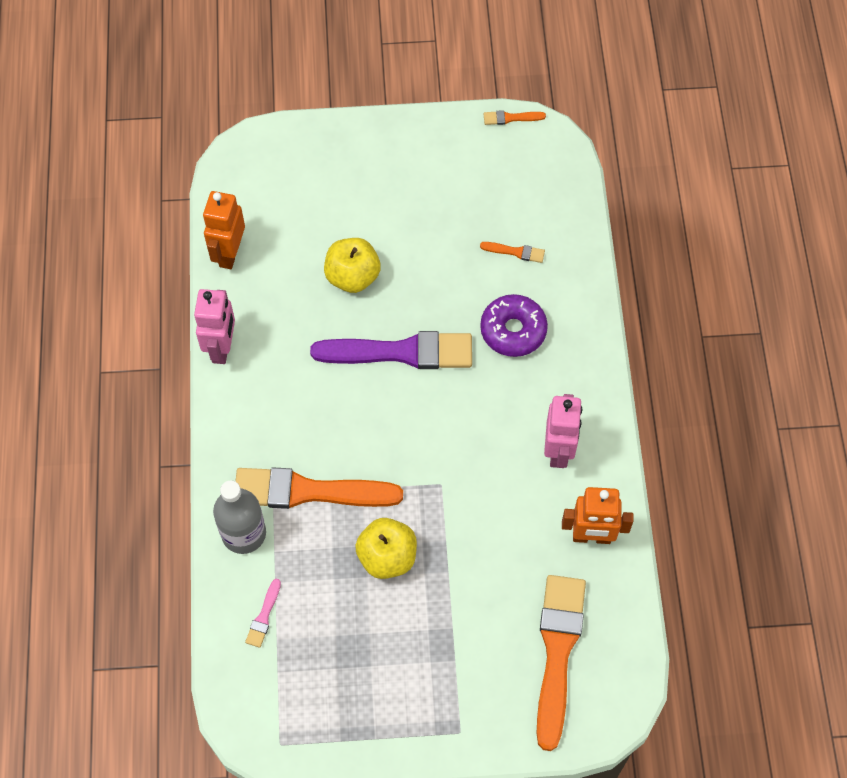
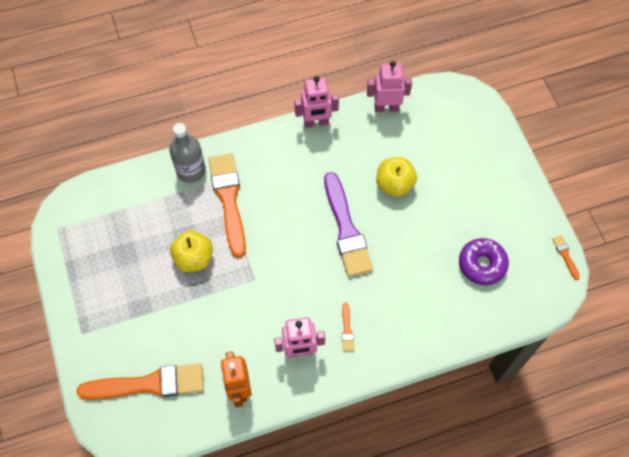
camera: 75 degrees right, 0 degrees up
orange robot [203,191,245,269] -> pink robot [367,61,412,112]
pink brush [245,579,281,648] -> none
orange brush [480,242,545,263] -> orange brush moved to [342,303,354,351]
purple donut [480,294,548,357] -> purple donut moved to [459,238,509,285]

